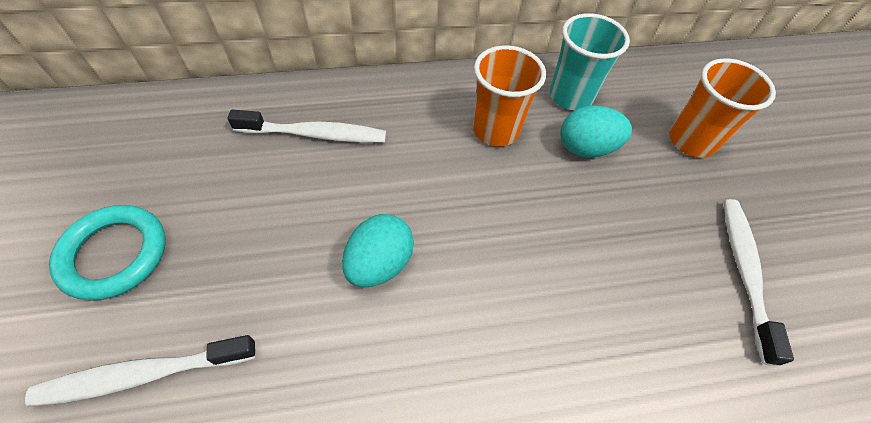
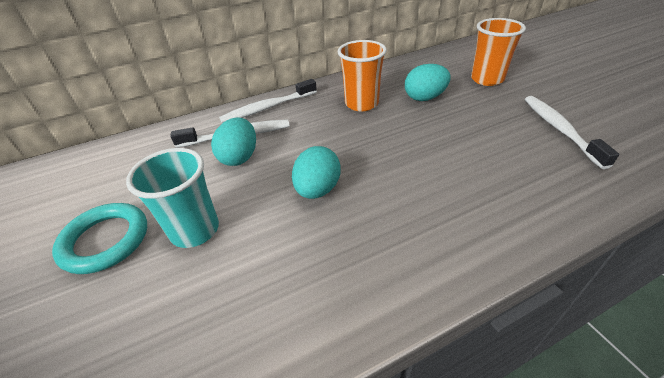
camera: 10 degrees left, 15 degrees down
white toothbrush [25,335,256,407] -> white toothbrush moved to [219,79,317,123]
turquoise cup [550,13,630,110] -> turquoise cup moved to [126,148,219,248]
none -> turquoise egg [211,117,256,166]

